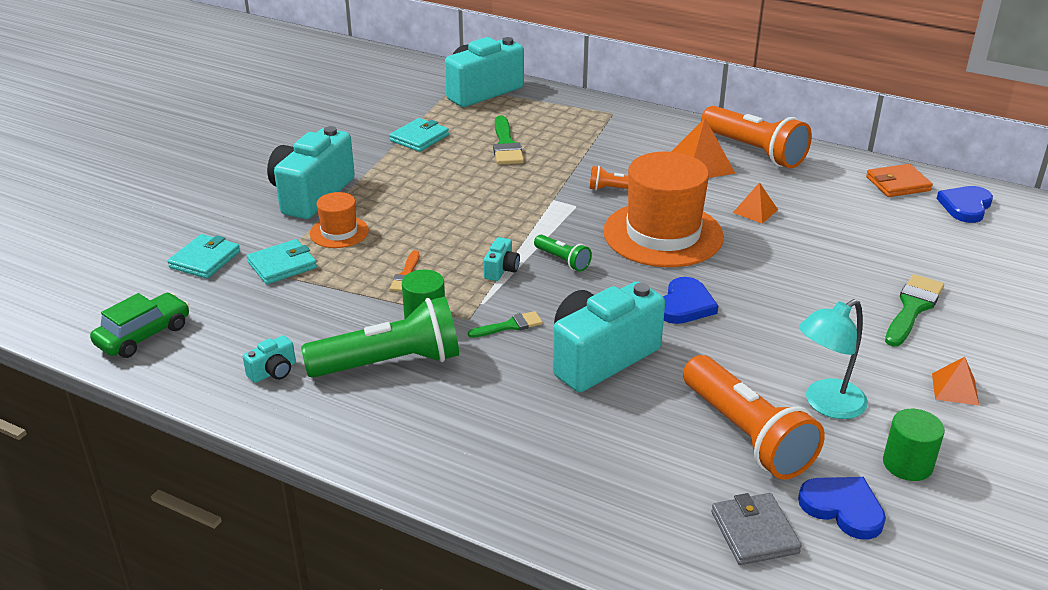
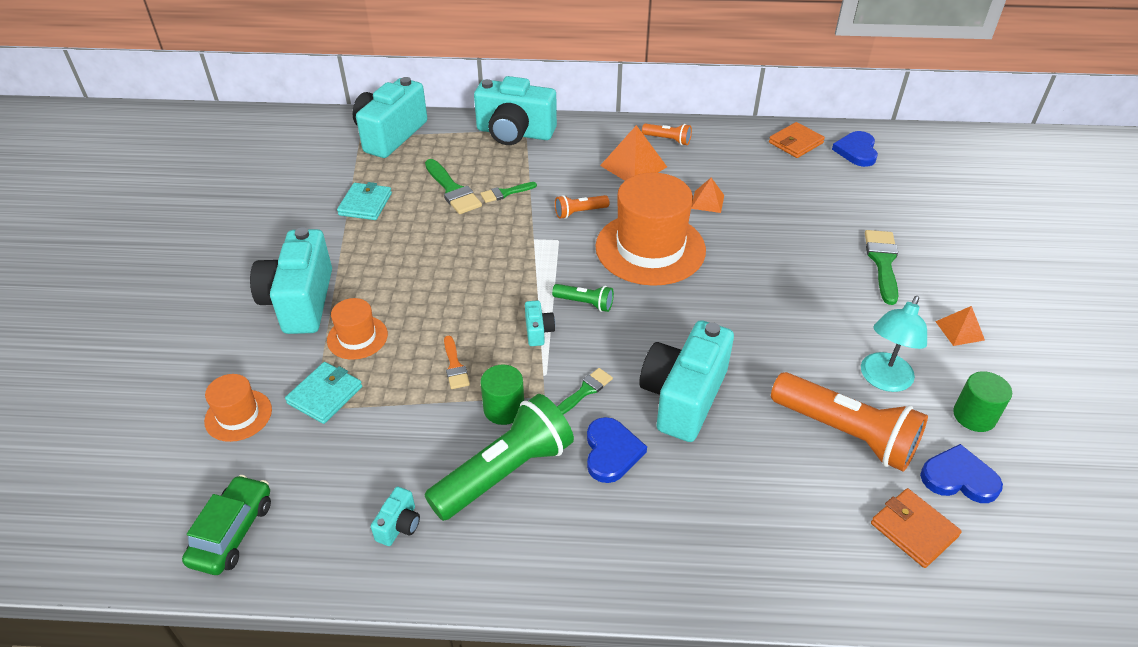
camera: 25 degrees left, 10 degrees up
turquoise wallet [167,234,240,279] -> orange hat [204,374,272,442]
blue heart [663,277,718,324] -> blue heart moved to [587,417,647,483]
orange flashlight [701,106,812,168] -> orange flashlight [642,123,692,145], size x0.47
grey wallet [711,493,802,565] -> orange wallet [871,488,962,568]
none -> turquoise camera [474,76,557,145]
none -> green brush [480,182,537,203]

